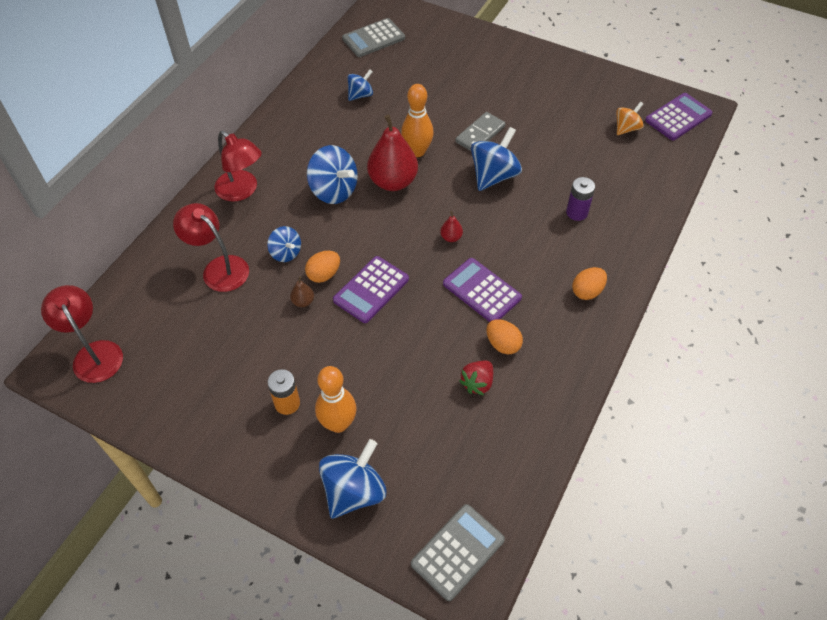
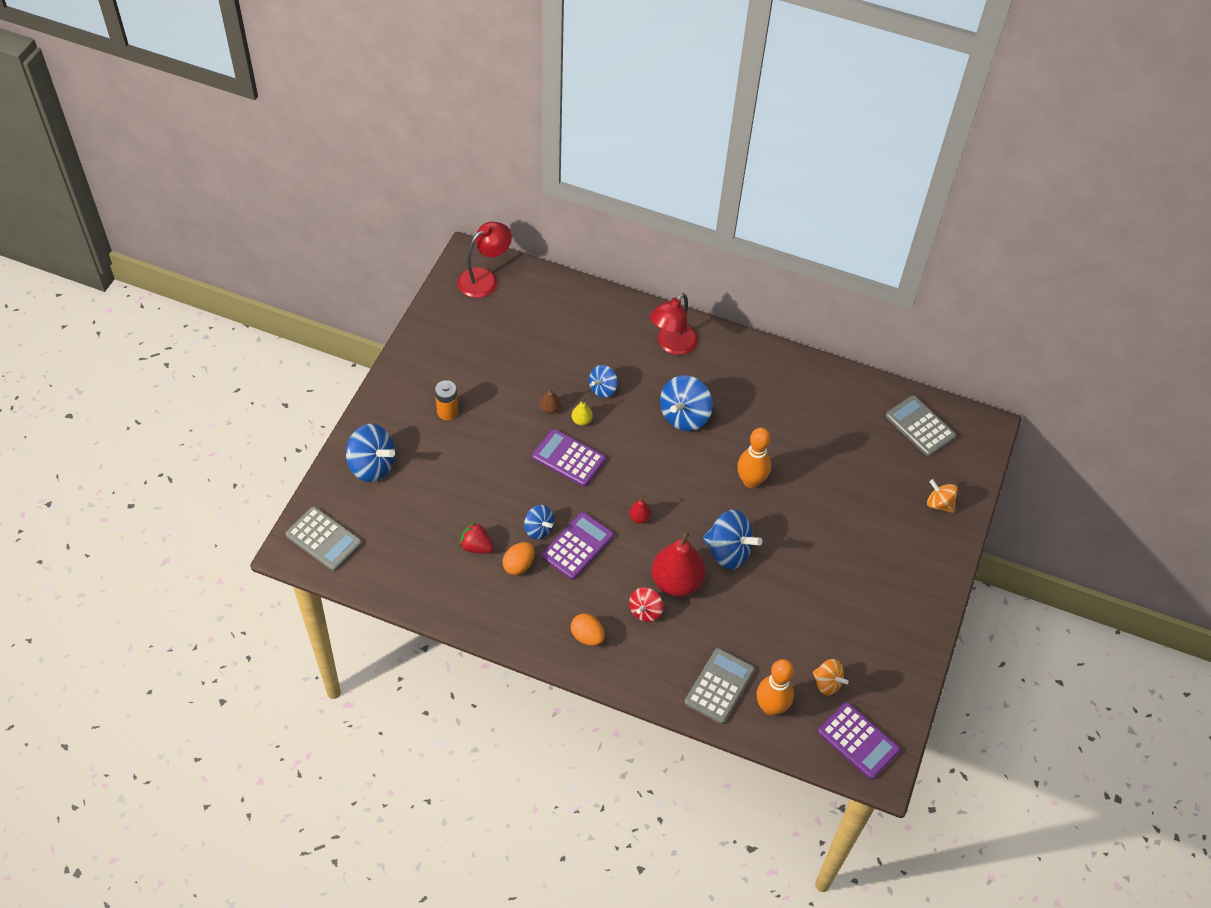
camera: 80 degrees right, 0 degrees up
red lamp [173,203,249,292] -> none
orange egg [305,251,340,283] -> yellow pear [571,398,593,426]
orange bowling pin [315,366,357,433] -> orange bowling pin moved to [756,659,794,716]
blue spinning top [348,69,373,101] -> blue spinning top moved to [524,505,554,540]
red pear [367,115,418,191] -> red pear moved to [651,530,706,597]
grey domino [455,112,505,151] -> none
purple battery [566,177,595,221] -> none
none -> red spinning top [629,587,663,622]
none -> grey calculator [685,648,755,724]
none -> orange spinning top [927,479,958,513]

